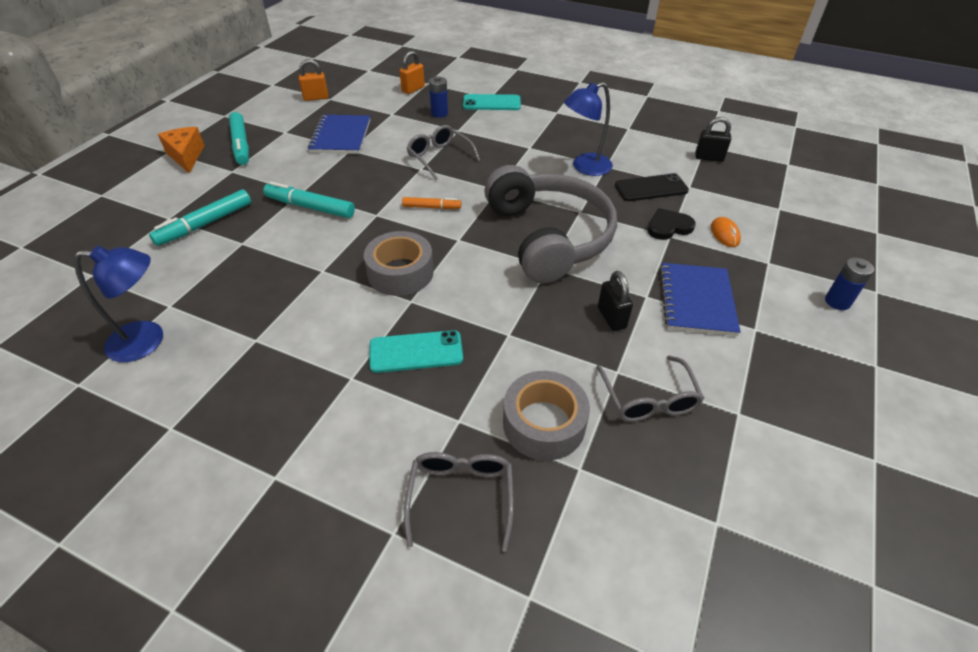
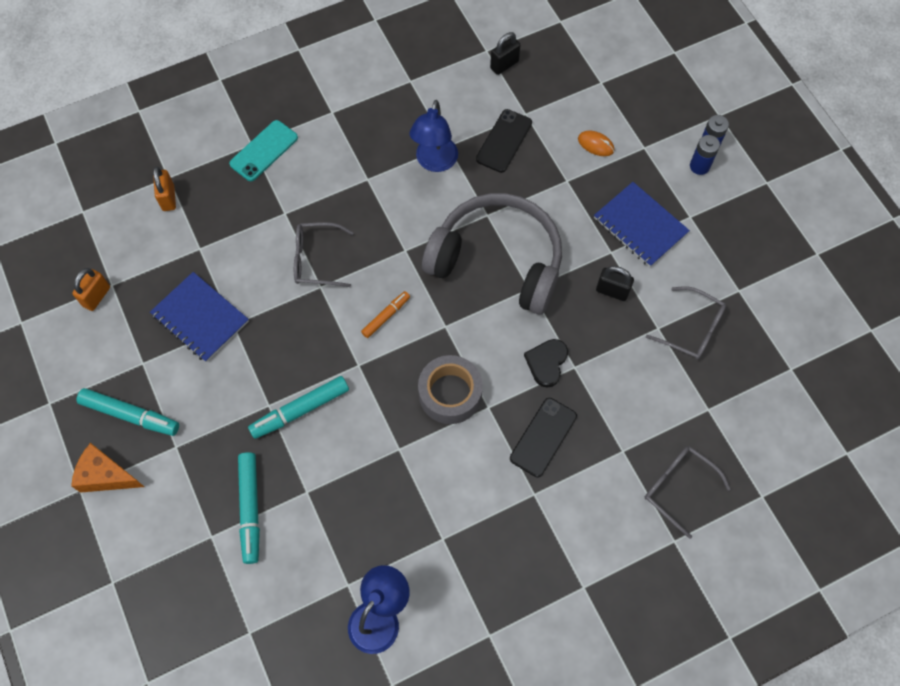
camera: 50 degrees left, 20 degrees up
turquoise phone [370,330,463,373] -> black phone [510,398,577,477]
blue battery [429,76,448,118] -> blue battery moved to [690,135,720,175]
grey tape [503,371,590,461] -> none
black heart [647,208,696,240] -> black heart moved to [524,339,568,388]

